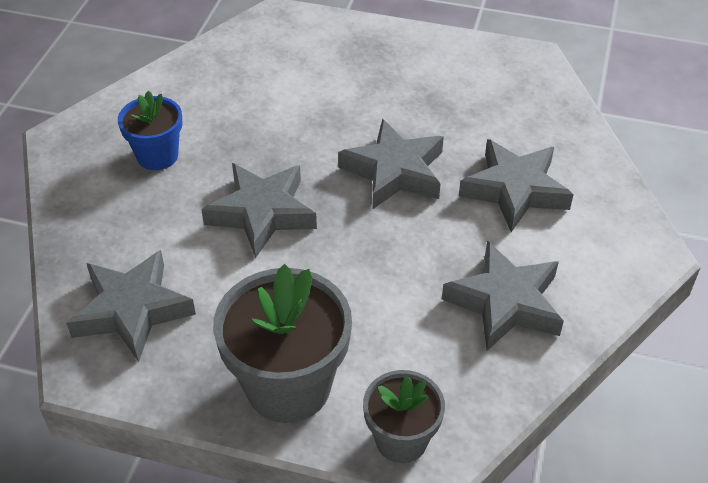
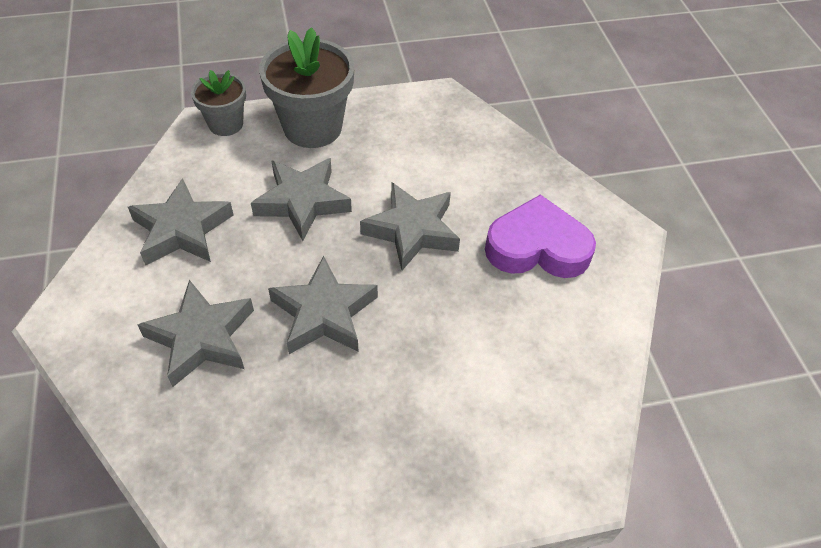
camera: 150 degrees right, 5 degrees up
grey star [66,250,196,362] -> grey star moved to [251,158,352,241]
blue flower pot [118,90,183,170] -> purple heart [485,194,596,278]

